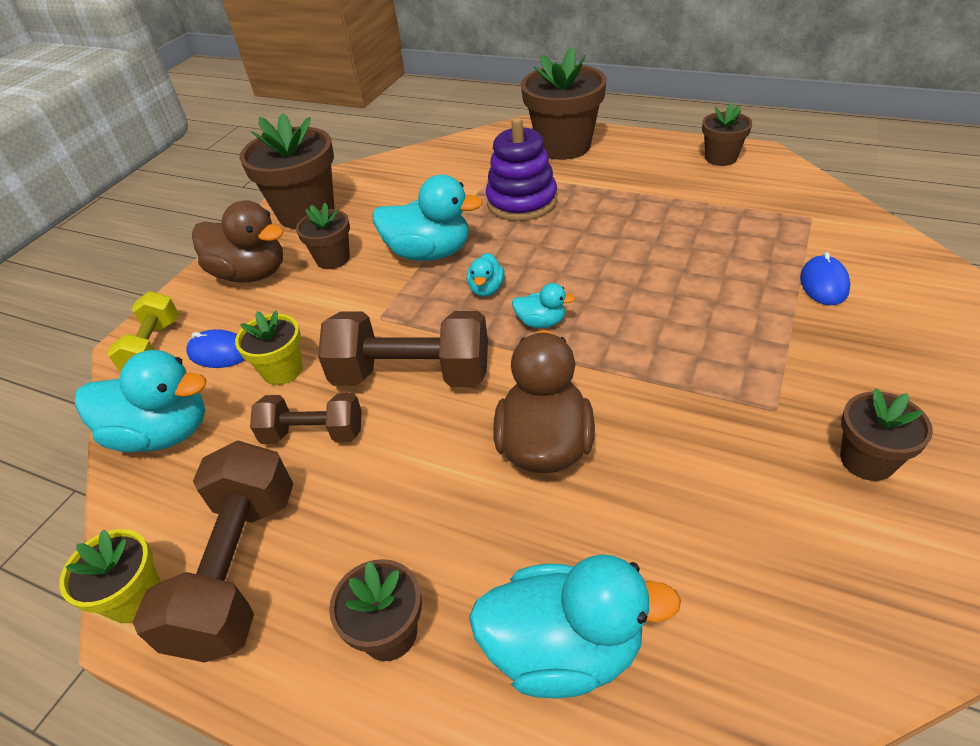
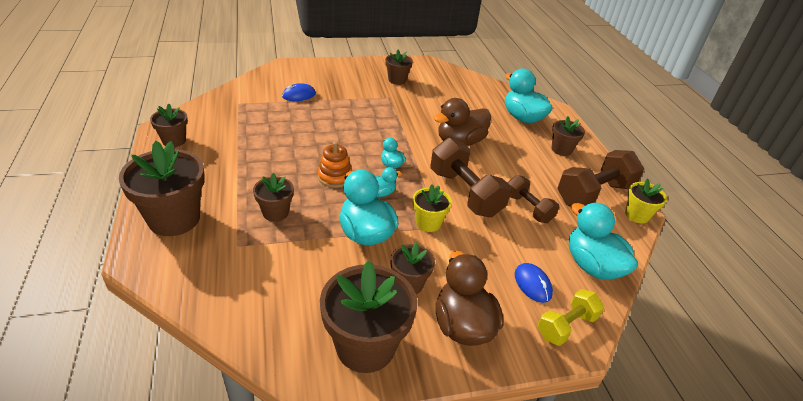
camera: 135 degrees left, 5 degrees down
yellow flower pot [235,311,303,385] -> yellow flower pot moved to [413,185,452,232]
purple stacking toy [486,117,557,221] -> brown flower pot [253,173,294,222]
none -> orange stacking toy [318,142,352,188]

